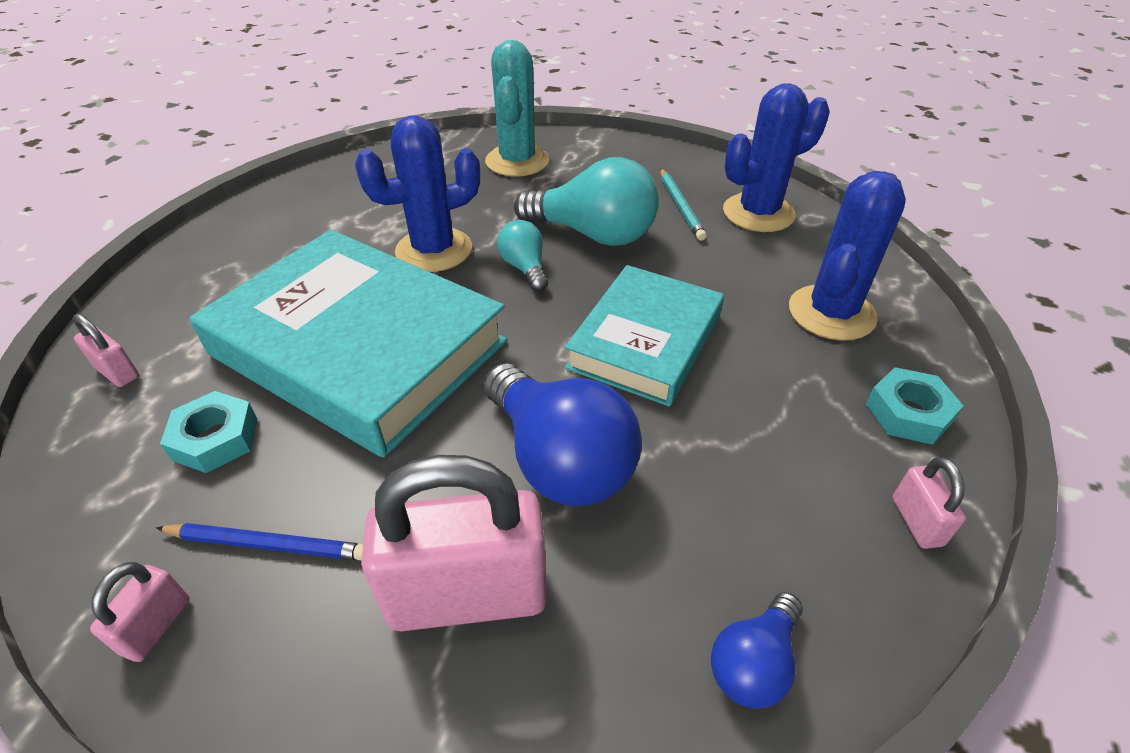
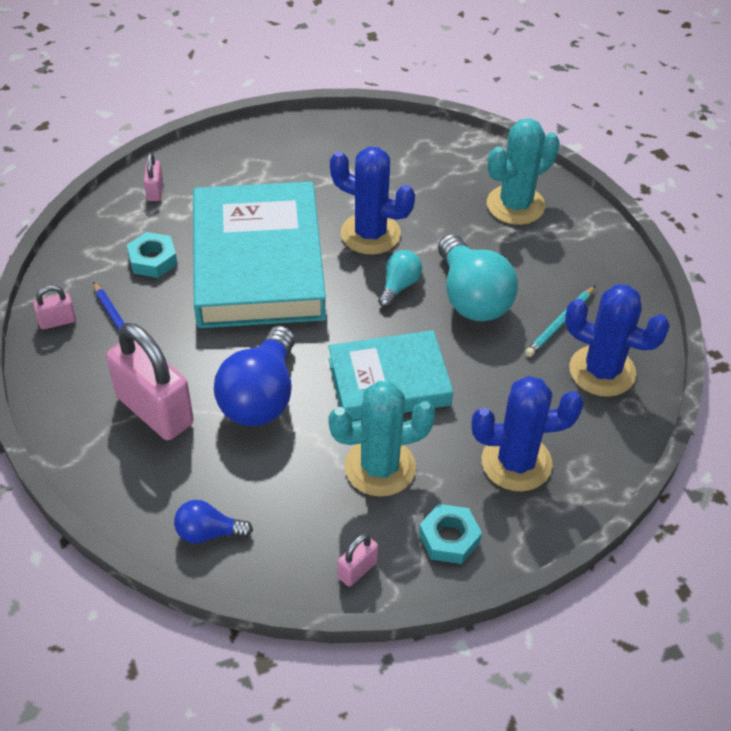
camera: 50 degrees right, 5 degrees up
none -> turquoise cactus [328,381,436,497]

